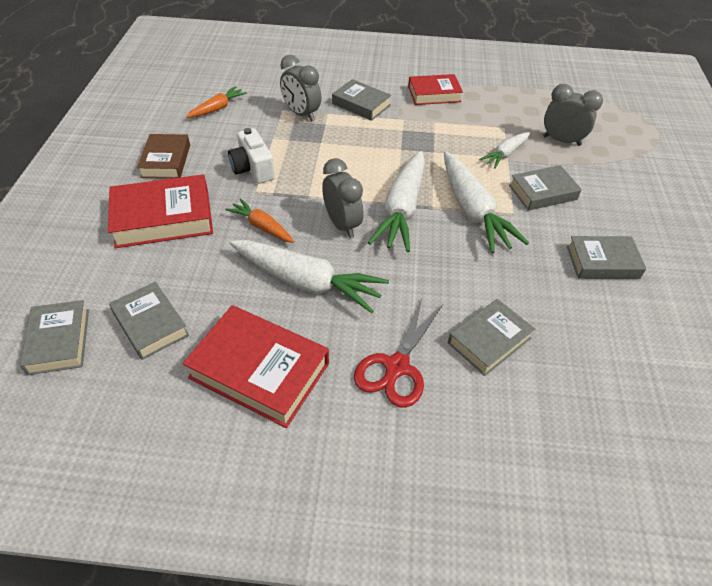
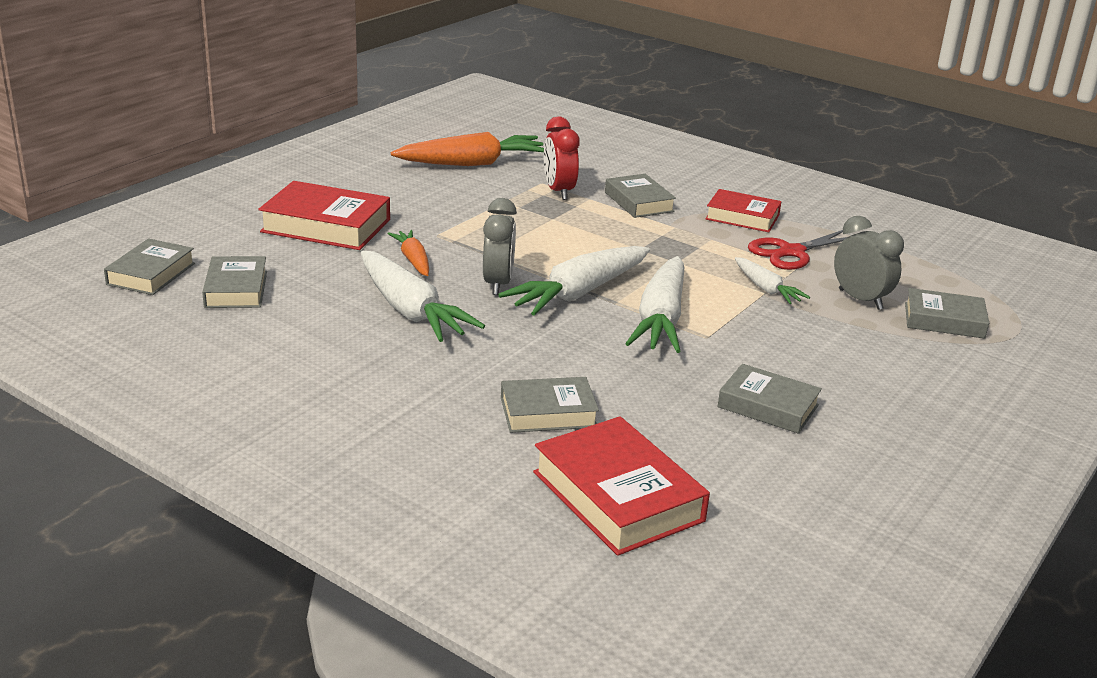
camera: 30 degrees right, 20 degrees down
brown book [137,134,190,179] -> none
red book [183,305,329,428] -> red book moved to [533,416,710,556]
orange carrot [186,86,247,118] -> orange carrot [391,132,544,166], size x1.84
white camera [228,128,275,184] -> none
grey clock [280,55,322,122] -> red clock [544,117,580,200]
red scissors [354,299,443,408] -> red scissors moved to [748,230,847,270]
white carrot [479,132,530,168] -> white carrot turned 105 degrees counterclockwise [735,257,810,304]
grey book [509,165,582,211] -> grey book moved to [905,288,989,339]

